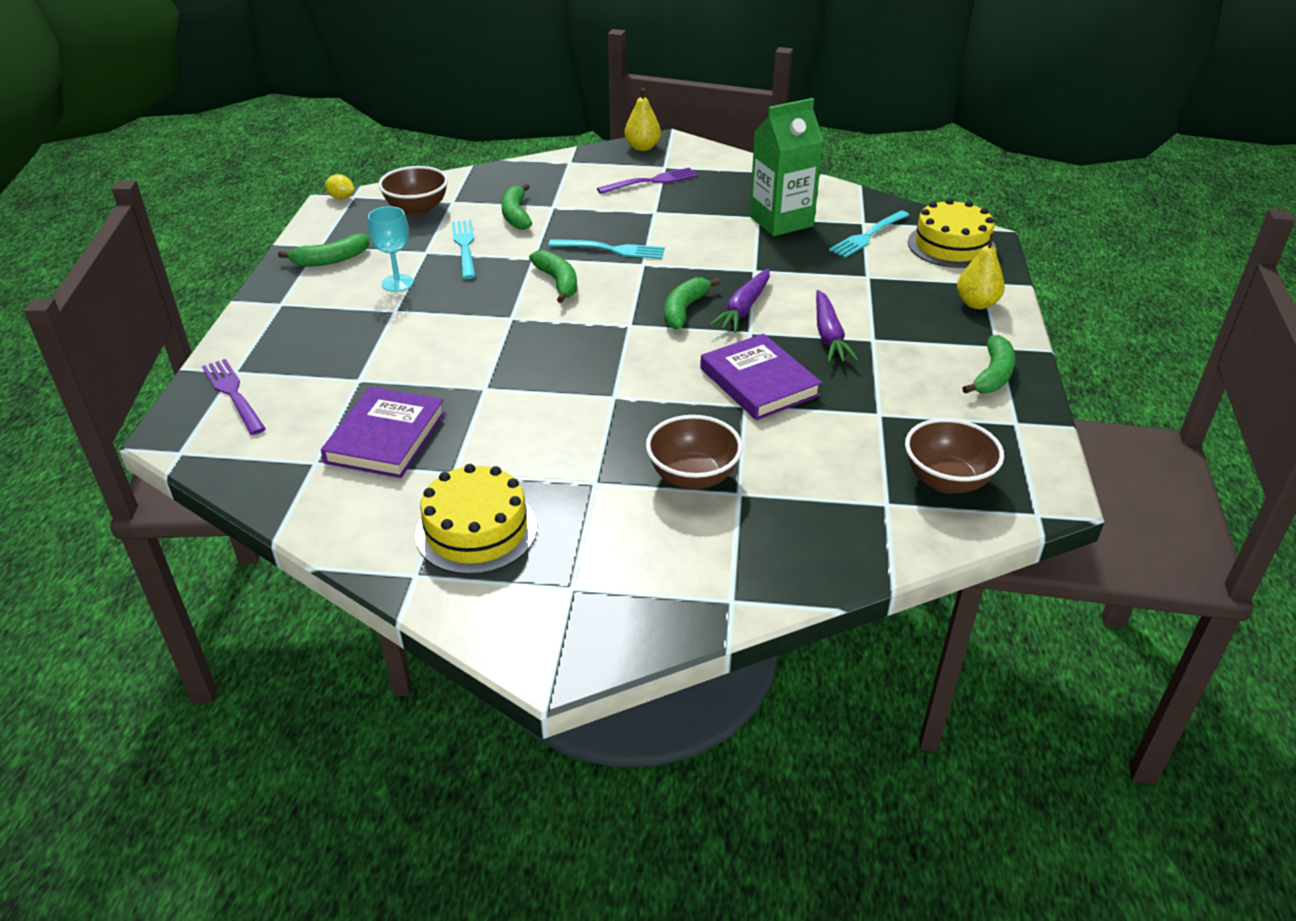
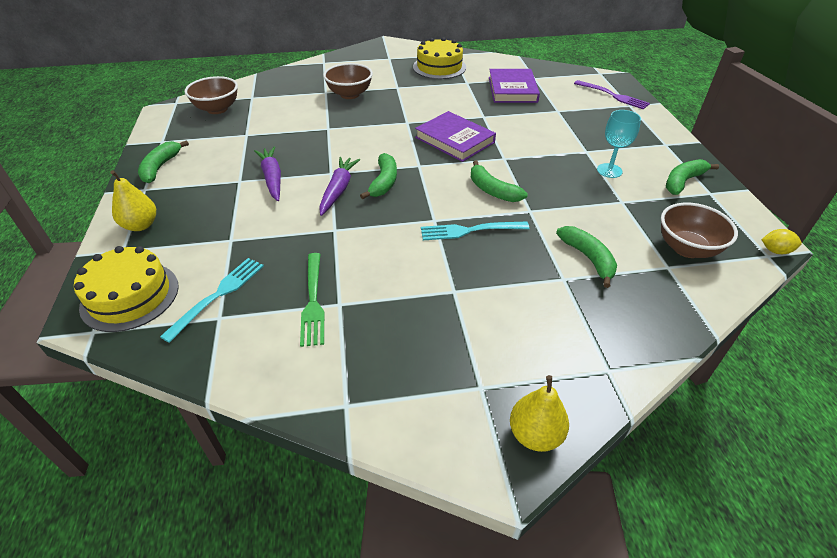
camera: 165 degrees right, 5 degrees up
turquoise fork [452,220,476,279] -> none
purple fork [597,167,698,194] -> none
purple book [700,334,822,420] -> purple book moved to [415,111,496,162]
green carton [749,98,824,236] -> green fork [300,253,324,347]

